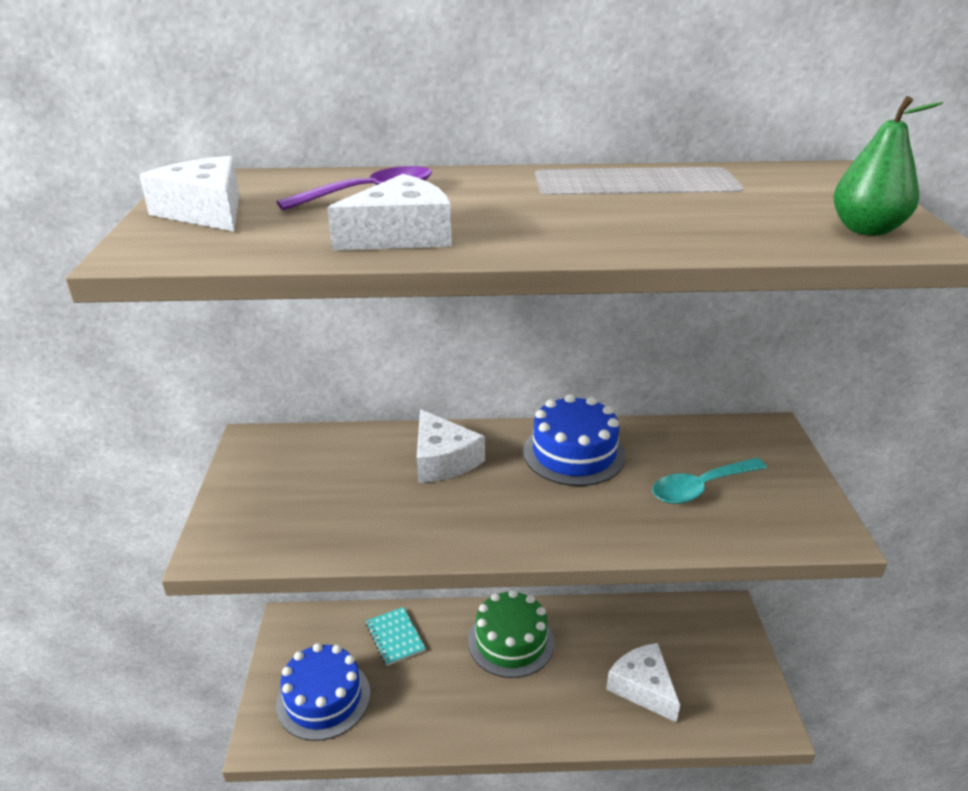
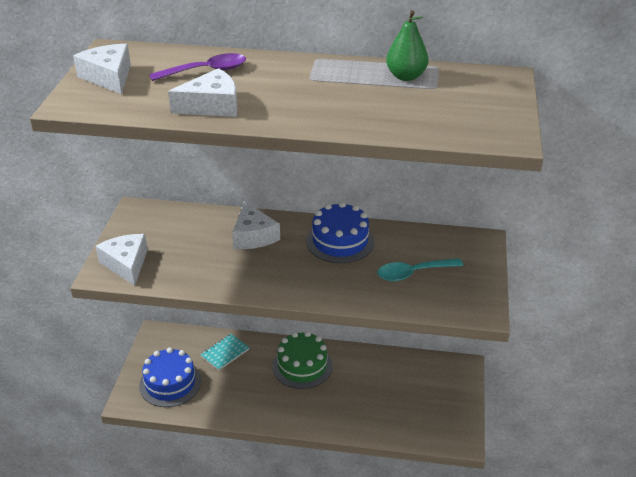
camera: 10 degrees right, 5 degrees up
turquoise notebook [366,607,426,666] -> turquoise notebook turned 60 degrees clockwise [200,334,250,370]
white cheese [606,643,680,723] -> white cheese moved to [96,234,148,286]
green pear [833,96,943,236] -> green pear moved to [386,10,429,81]

